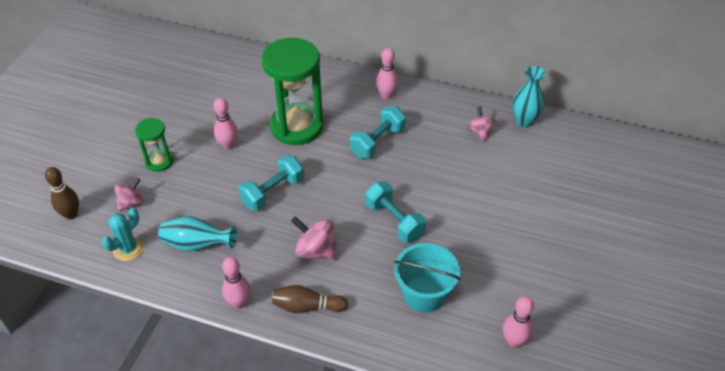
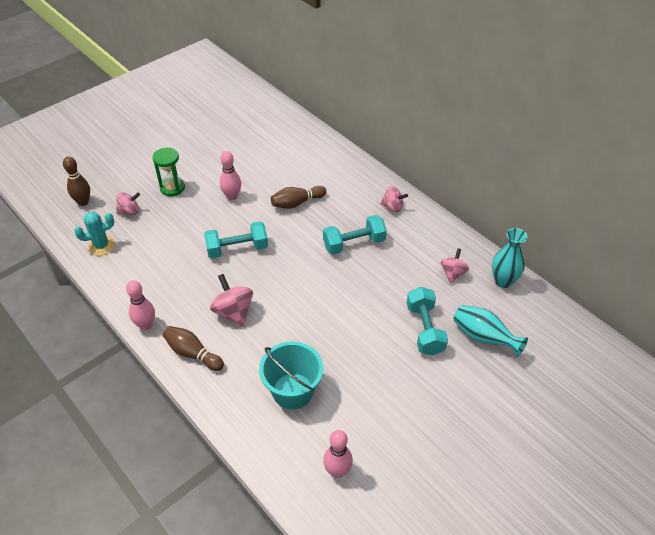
camera: 30 degrees right, 0 degrees up
turquoise vase [158,216,237,251] -> turquoise vase moved to [453,305,528,357]
green hourglass [261,38,324,145] -> brown bowling pin [271,186,327,209]
turquoise dumbbell [365,181,426,243] -> turquoise dumbbell moved to [407,287,448,356]
pink bowling pin [376,48,398,99] -> pink spinning top [380,186,408,212]

